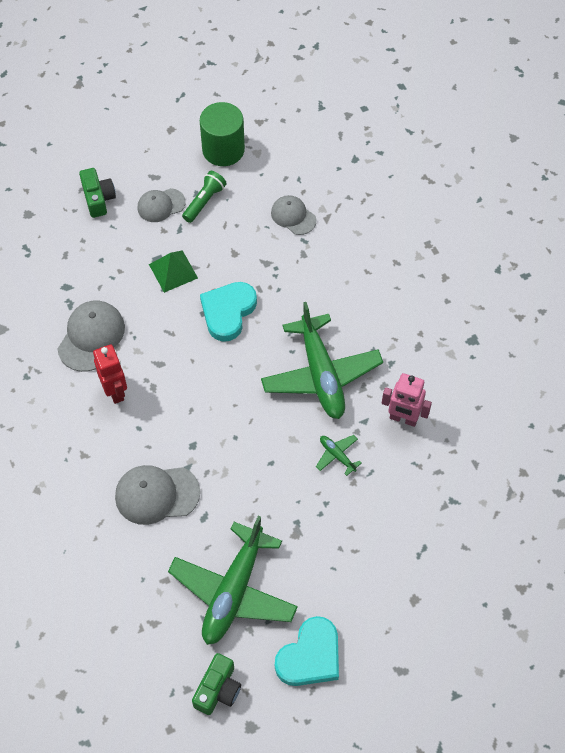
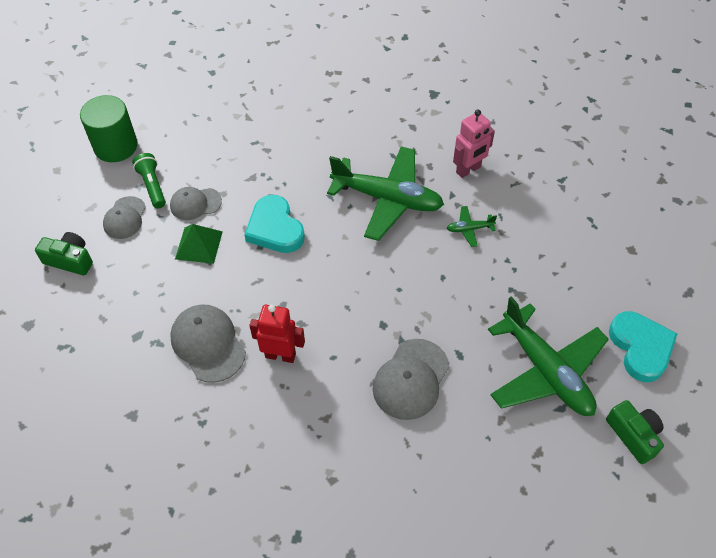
camera: 55 degrees left, 5 degrees down
grey cap [271,195,316,235] -> grey cap moved to [170,187,222,220]

